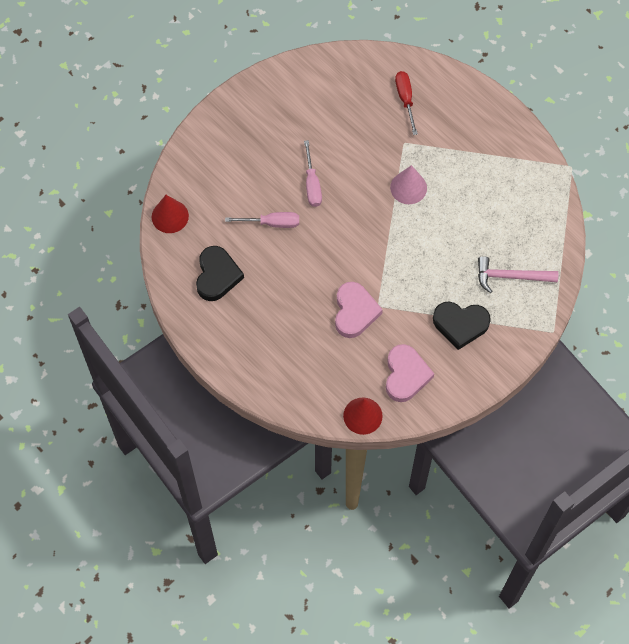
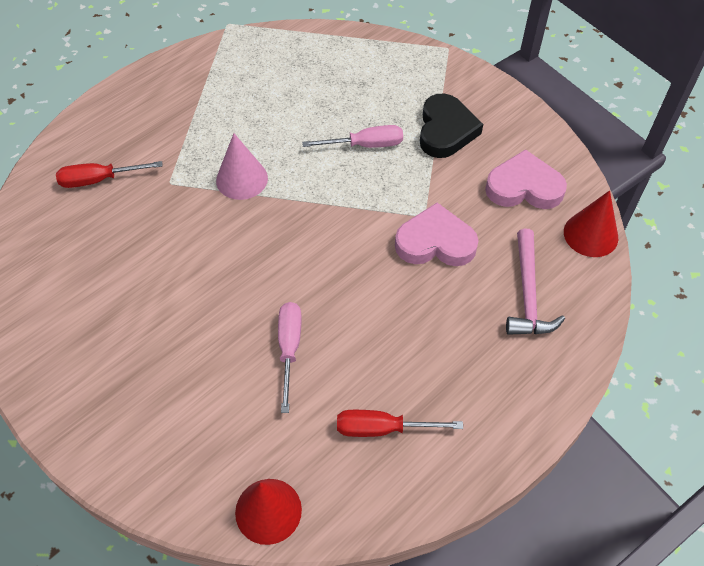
camera: 90 degrees left, 10 degrees down
black heart [196,246,244,301] -> red screwdriver [337,410,463,437]
pink screwdriver [304,140,322,207] -> pink screwdriver moved to [302,125,403,148]
pink hammer [478,256,558,293] -> pink hammer moved to [506,229,565,335]

